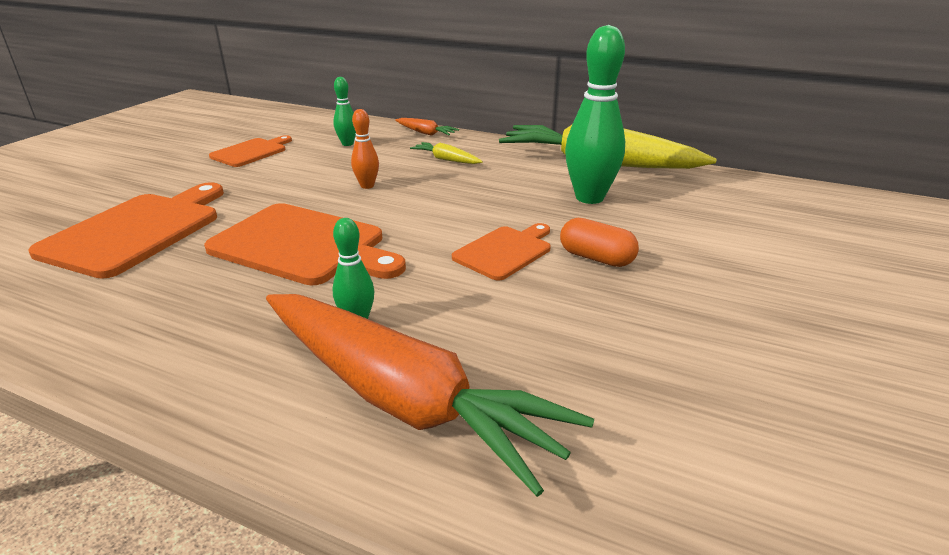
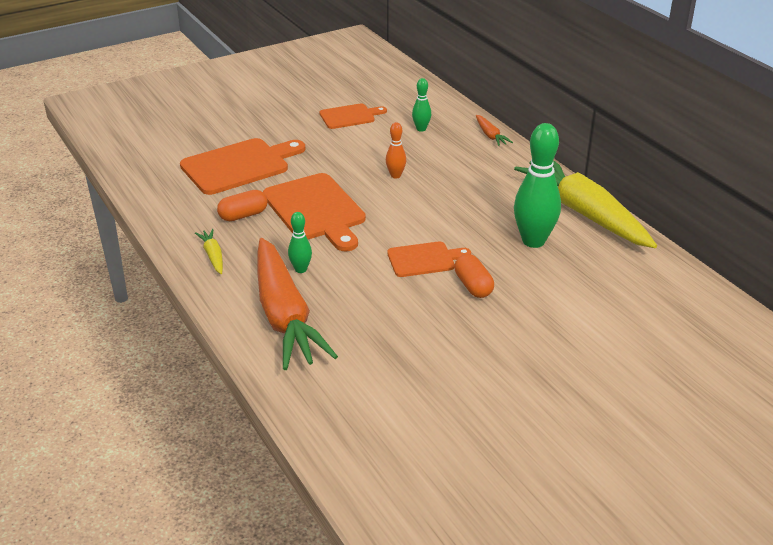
camera: 35 degrees right, 5 degrees up
yellow carrot [410,142,483,164] -> yellow carrot moved to [195,229,223,274]
none -> orange capsule [217,190,268,221]

